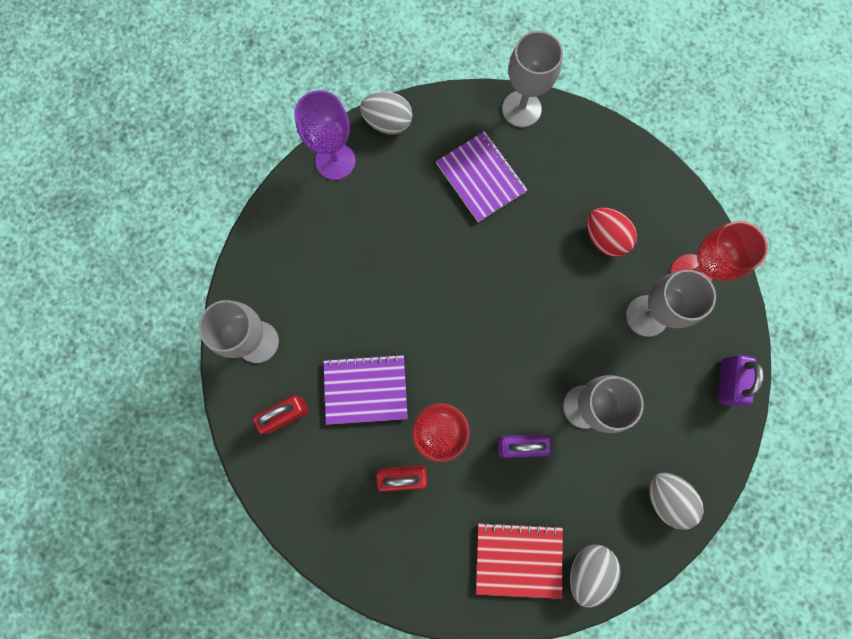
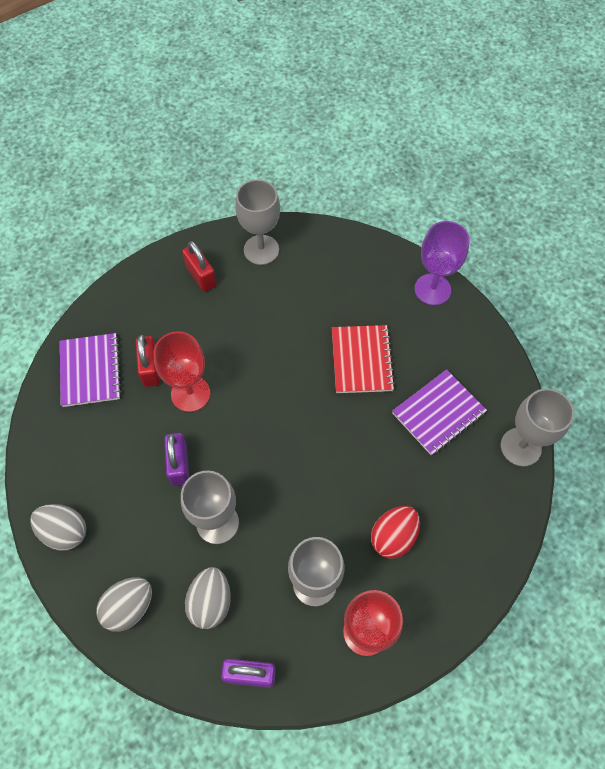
camera: 85 degrees right, 15 degrees down
purple notebook [324,354,408,425] -> purple notebook moved to [60,333,122,407]
grey egg [360,92,412,135] -> grey egg moved to [185,567,230,629]
red notebook [476,521,563,599] -> red notebook moved to [332,325,395,393]

